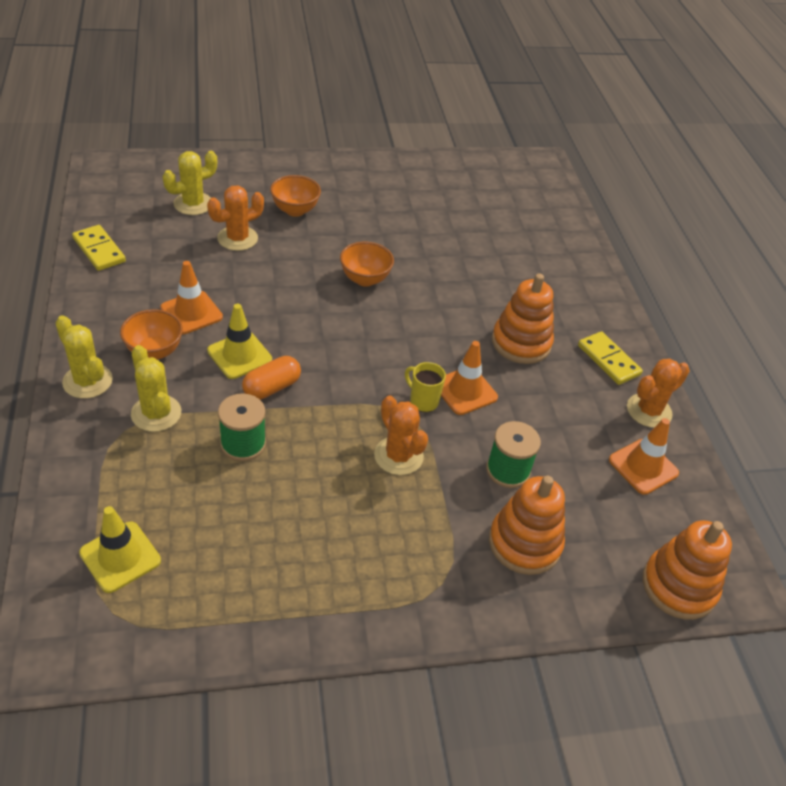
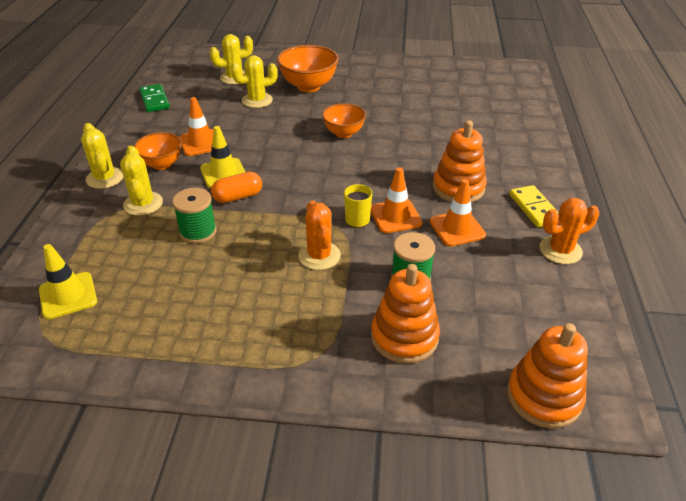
camera: 20 degrees right, 5 degrees down
yellow domino [72,225,126,271] -> green domino [139,84,170,112]
orange cactus [207,186,264,251] -> yellow cactus [230,55,278,108]
orange bowl [270,175,321,217] -> orange bowl [277,45,338,92], size x1.55
orange traffic cone [609,418,679,495] -> orange traffic cone moved to [430,179,486,247]

